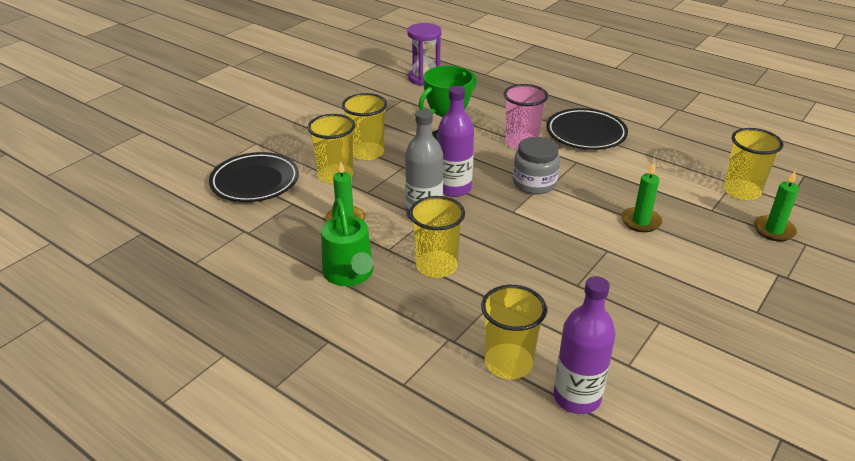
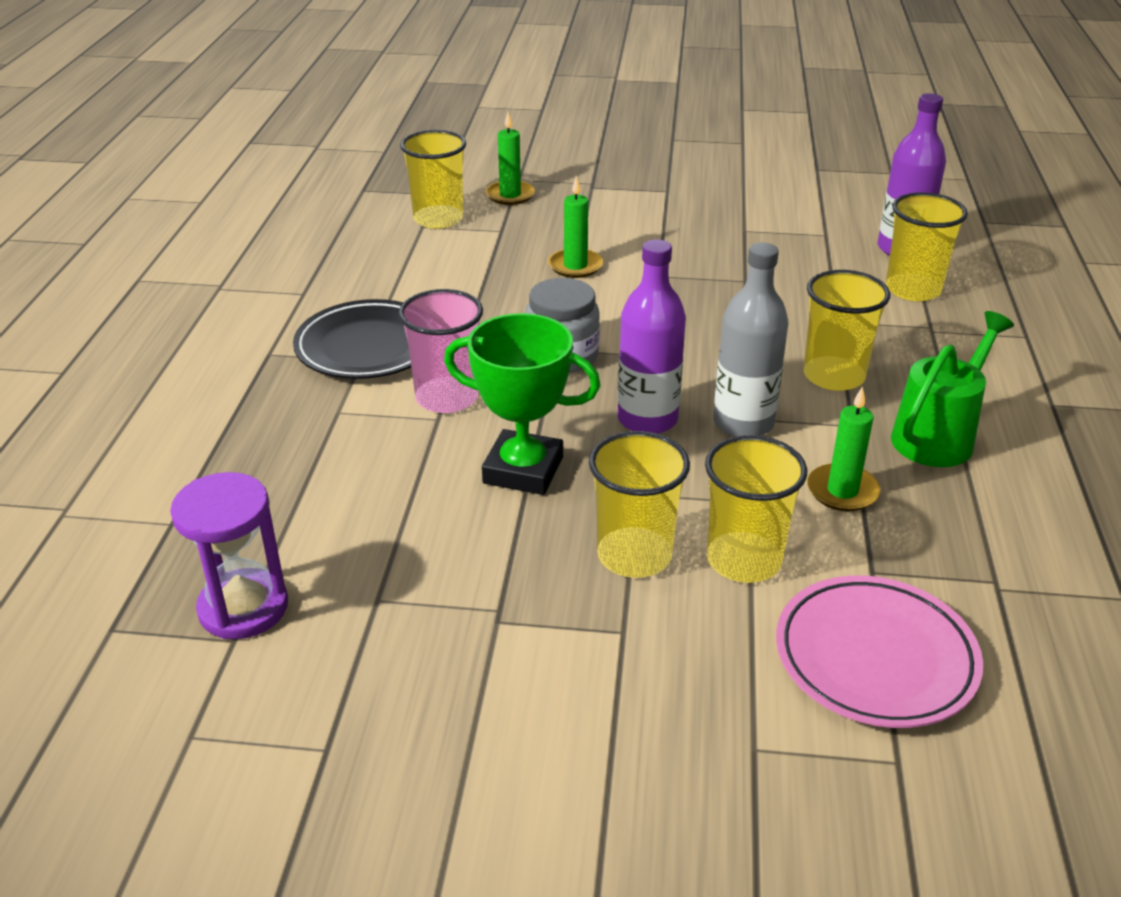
camera: 120 degrees left, 0 degrees up
black plate [209,152,299,202] -> pink plate [776,575,983,728]

